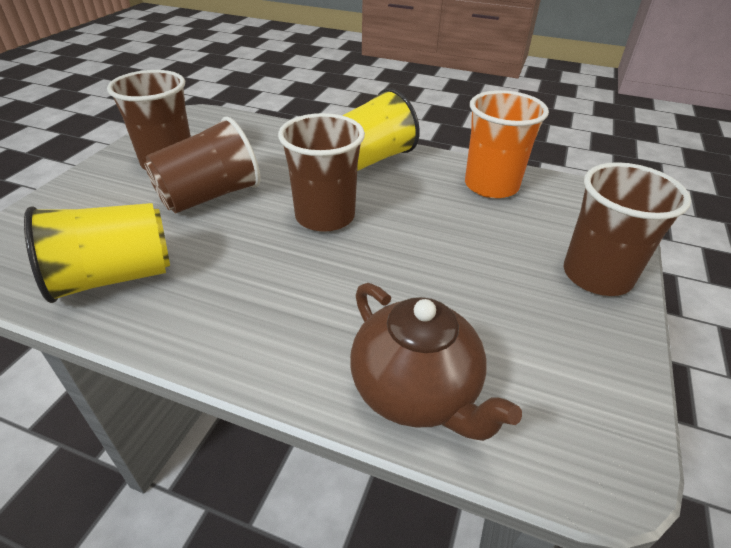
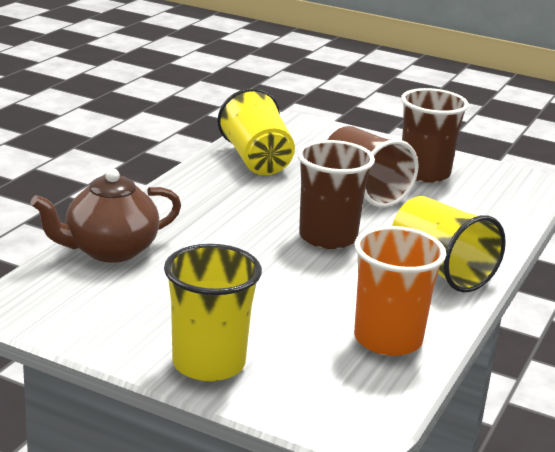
camera: 95 degrees right, 15 degrees down
brown cup [564,162,691,296] -> yellow cup [164,244,262,381]

